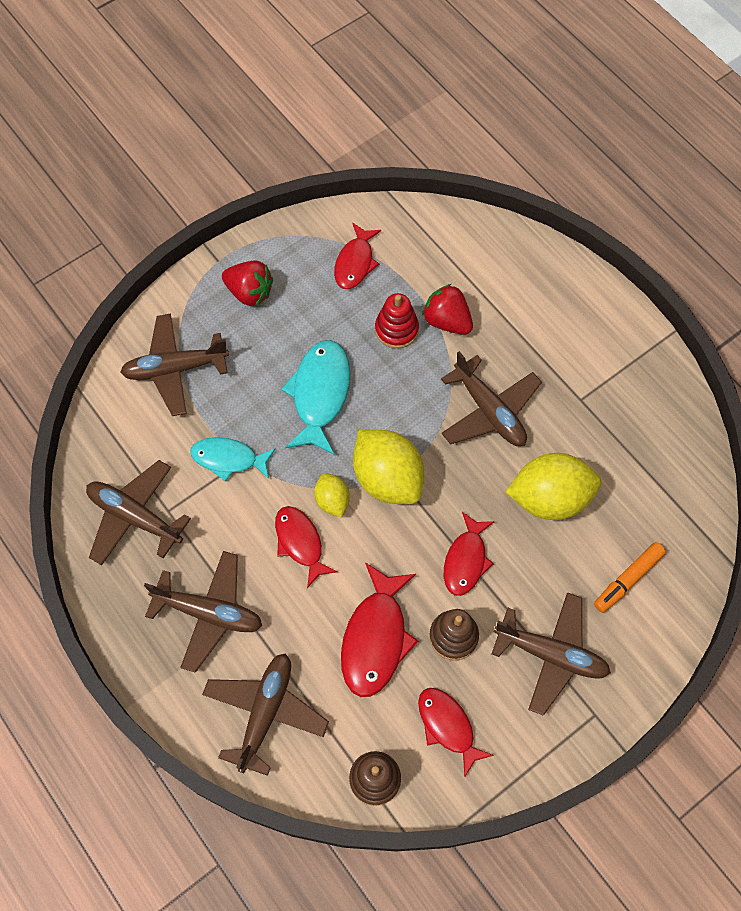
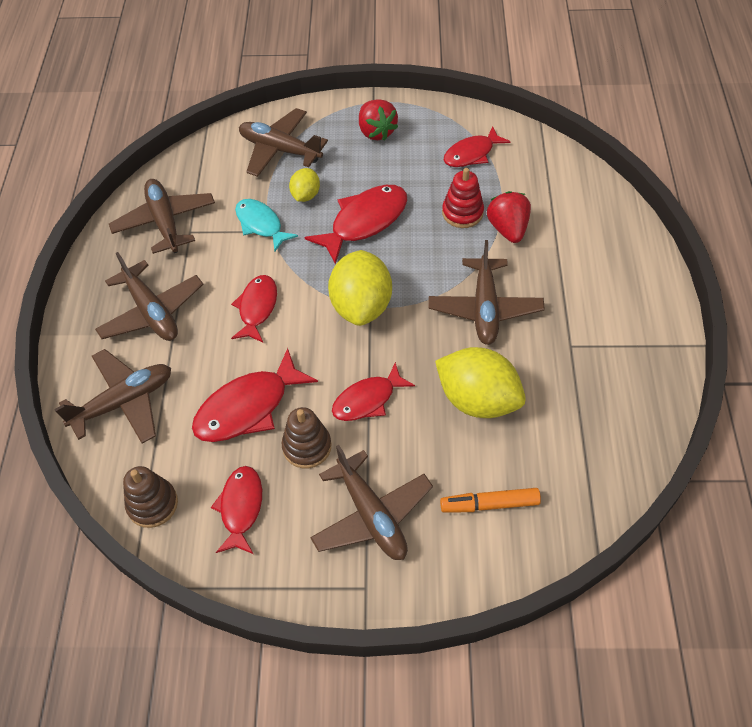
camera: 40 degrees right, 10 degrees down
turquoise fish [281,340,350,455] -> red fish [304,185,407,264]
yellow lemon [314,473,350,517] -> yellow lemon moved to [289,168,320,202]

